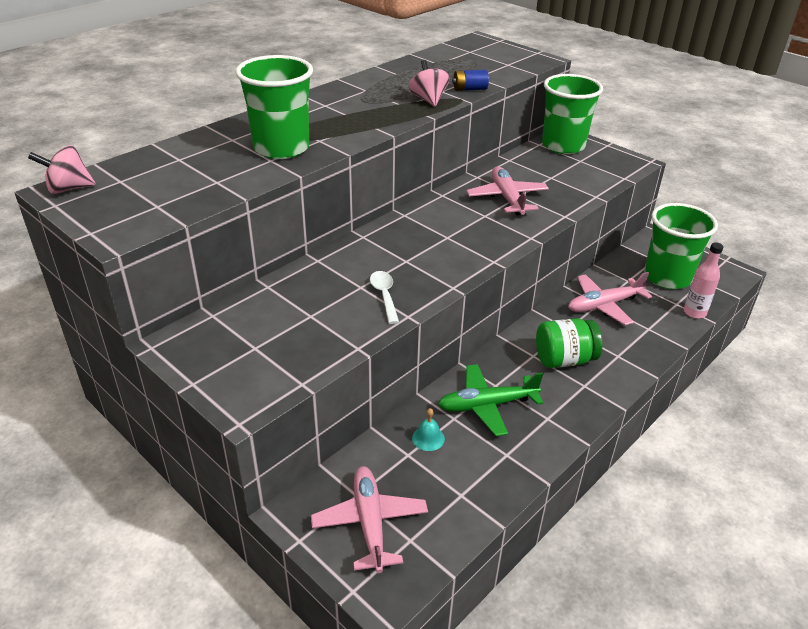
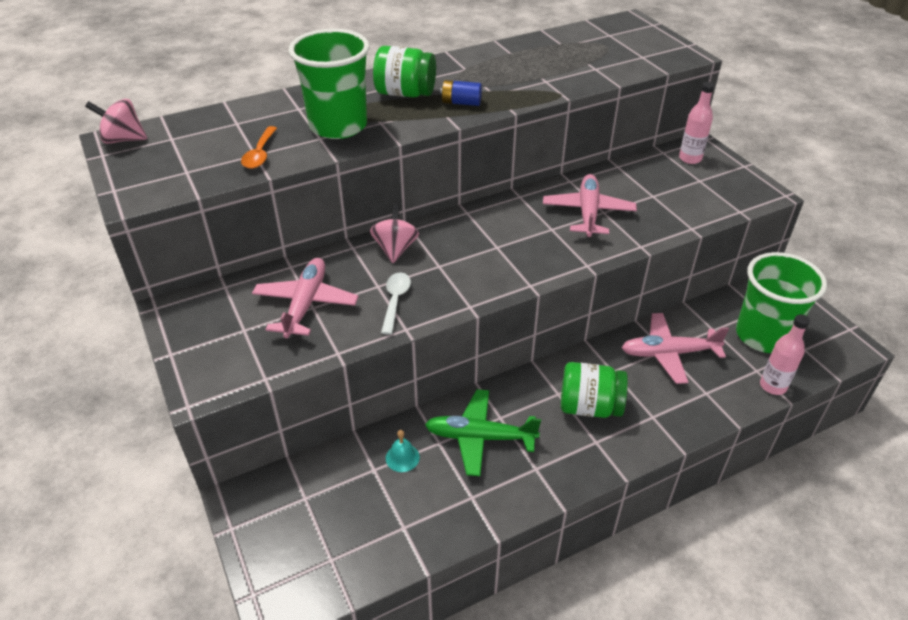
camera: 20 degrees right, 5 degrees up
pink plane [311,466,428,573] -> pink plane moved to [252,258,358,338]
pink spinning top [409,60,449,107] -> pink spinning top moved to [370,203,419,263]
blue battery [452,70,489,91] -> blue battery moved to [440,80,482,106]
green cup [542,74,603,154] -> pink bottle [679,82,715,164]
none -> orange spoon [241,126,277,169]
none -> green jar [373,46,436,97]

